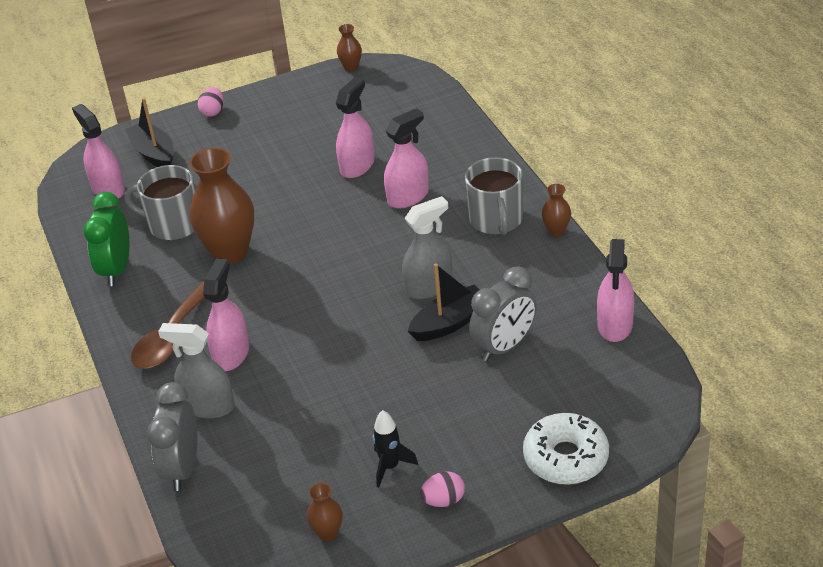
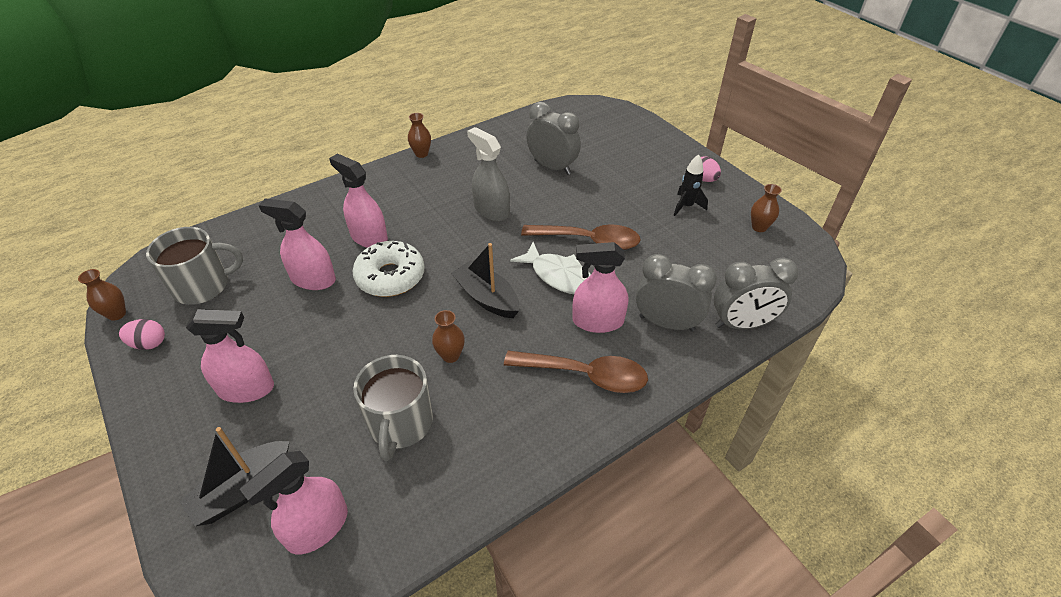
camera: 105 degrees left, 5 degrees up
green clock [83,192,129,286] -> none
grey spray bottle [158,323,235,419] -> grey clock [636,254,717,331]
brown vase [189,148,254,264] -> brown vase [432,310,465,363], size x0.46
pink egg [198,87,224,117] -> pink egg moved to [119,319,165,350]
black boat [408,263,480,341] -> black boat moved to [451,243,519,318]
grey mug [465,157,523,235] -> grey mug moved to [146,227,243,305]
white donut [523,413,609,485] -> white donut moved to [352,241,425,297]
pink spray bottle [597,239,634,342] -> pink spray bottle moved to [186,309,274,403]
none -> white fish [510,242,591,294]
none -> brown spoon [521,224,640,250]

